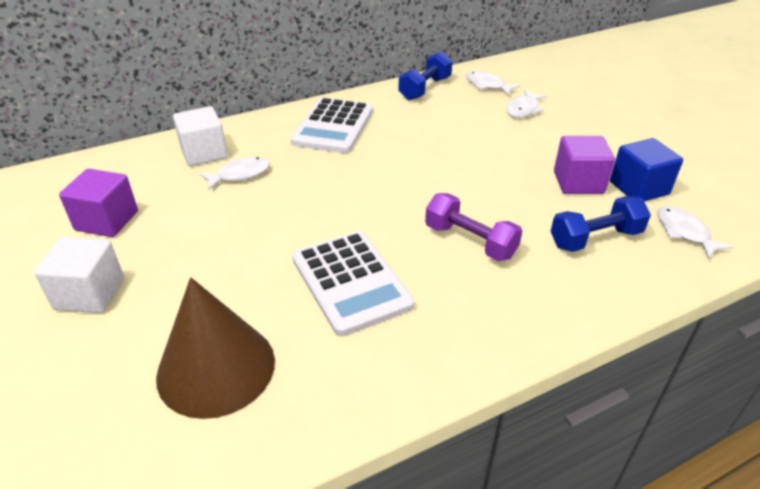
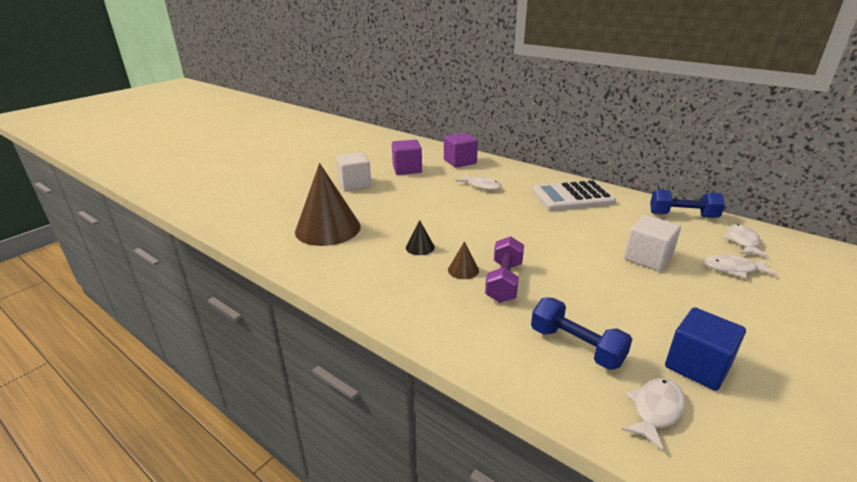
camera: 65 degrees right, 10 degrees down
white cube [173,106,228,166] -> white cube moved to [624,215,681,271]
white calculator [292,231,414,337] -> black cone [406,220,435,255]
purple cube [554,136,615,194] -> purple cube moved to [444,133,478,168]
none -> brown cone [448,241,479,279]

